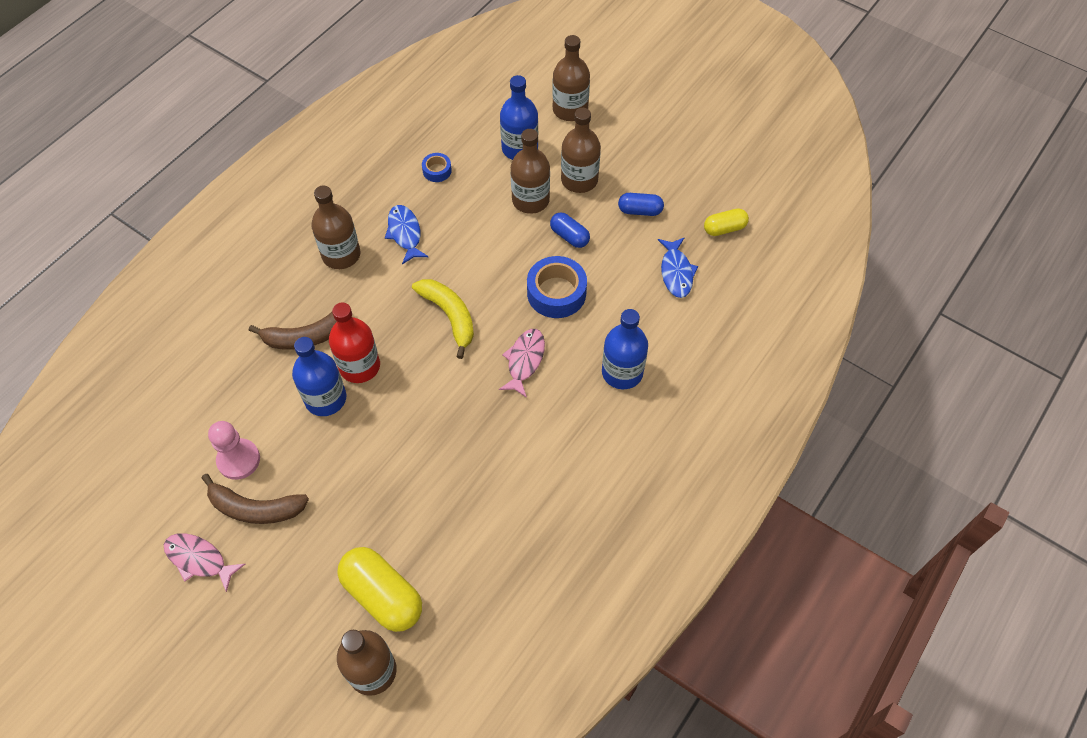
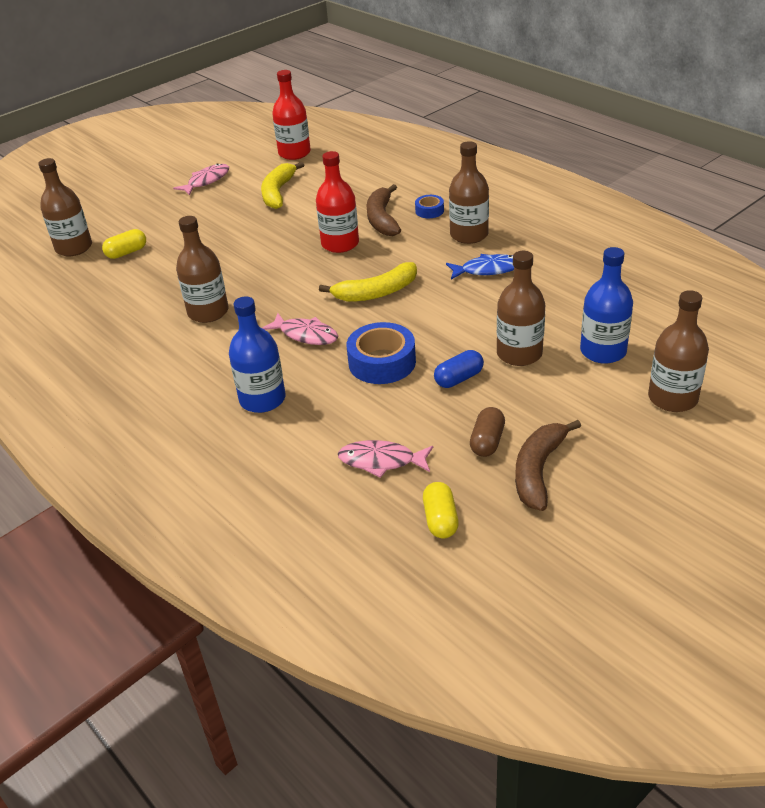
camera: 105 degrees right, 20 degrees down
brown banana [202,474,309,524] -> brown banana moved to [515,420,581,511]
pink pawn [208,421,260,480] -> yellow banana [261,162,304,209]
blue bottle [292,337,346,416] -> none
yellow capsule [337,547,422,632] -> yellow capsule [102,229,146,259], size x0.56
blue tape [422,153,452,182] -> blue tape moved to [415,195,444,218]
brown bottle [561,108,601,193] -> brown bottle moved to [176,216,228,323]
blue capsule [618,193,664,216] -> brown capsule [470,407,505,457]
blue fish [658,237,698,298] -> pink fish [338,440,433,478]
none -> red bottle [272,70,311,160]

